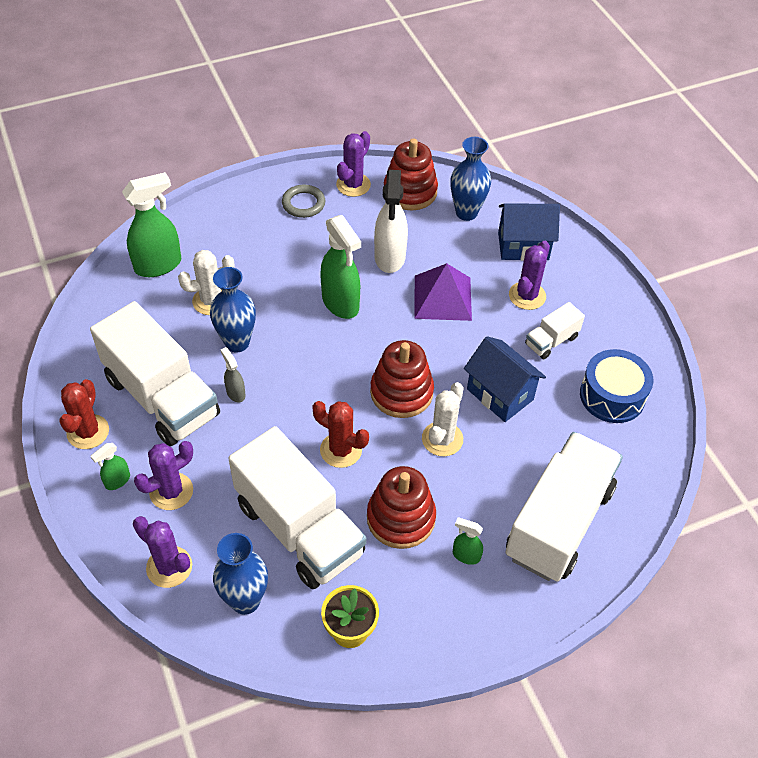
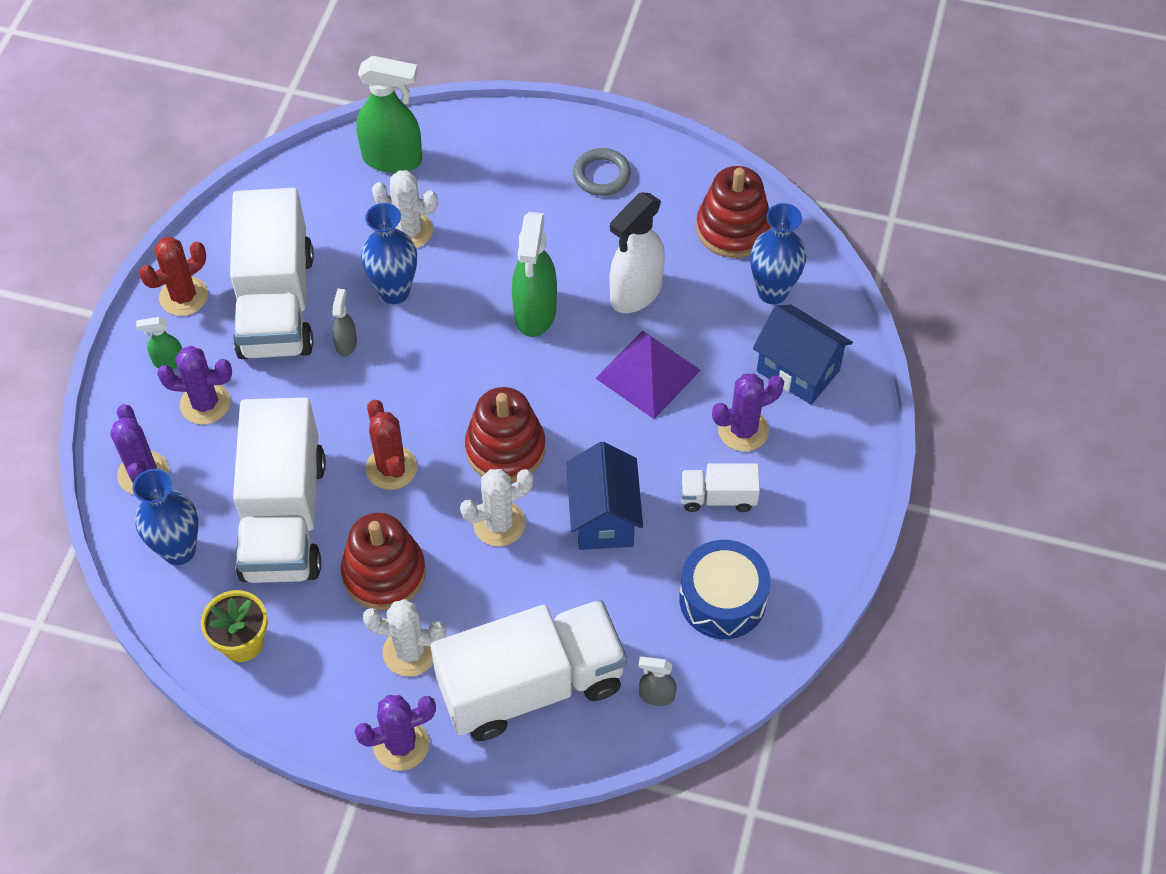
camera: 40 degrees right, 5 degrees up
purple cactus [336,131,371,197] -> purple cactus moved to [354,695,436,771]
green spray bottle [453,518,483,565] -> white cactus [363,599,446,676]
none -> grey spray bottle [638,657,676,706]

